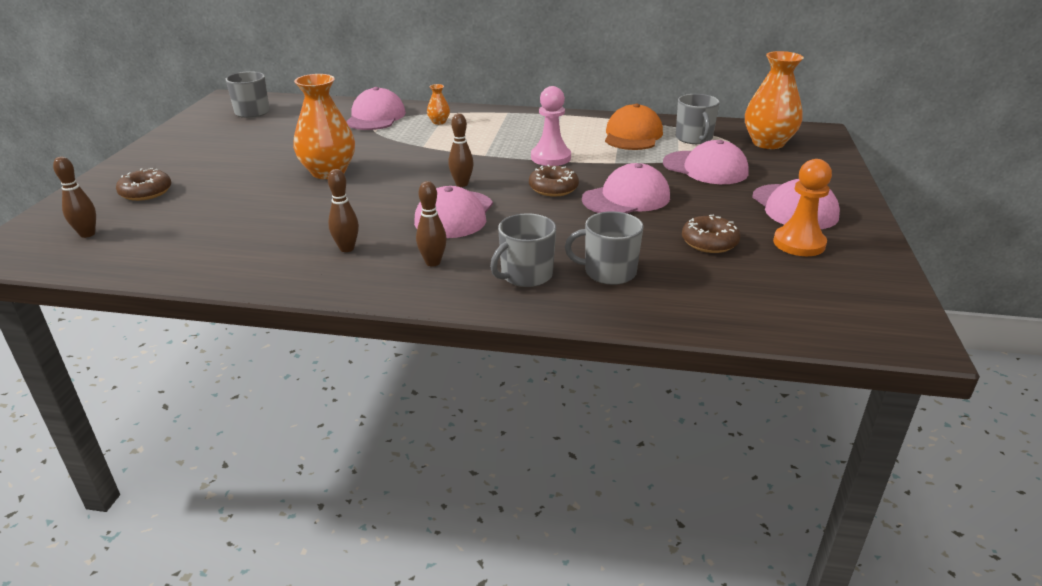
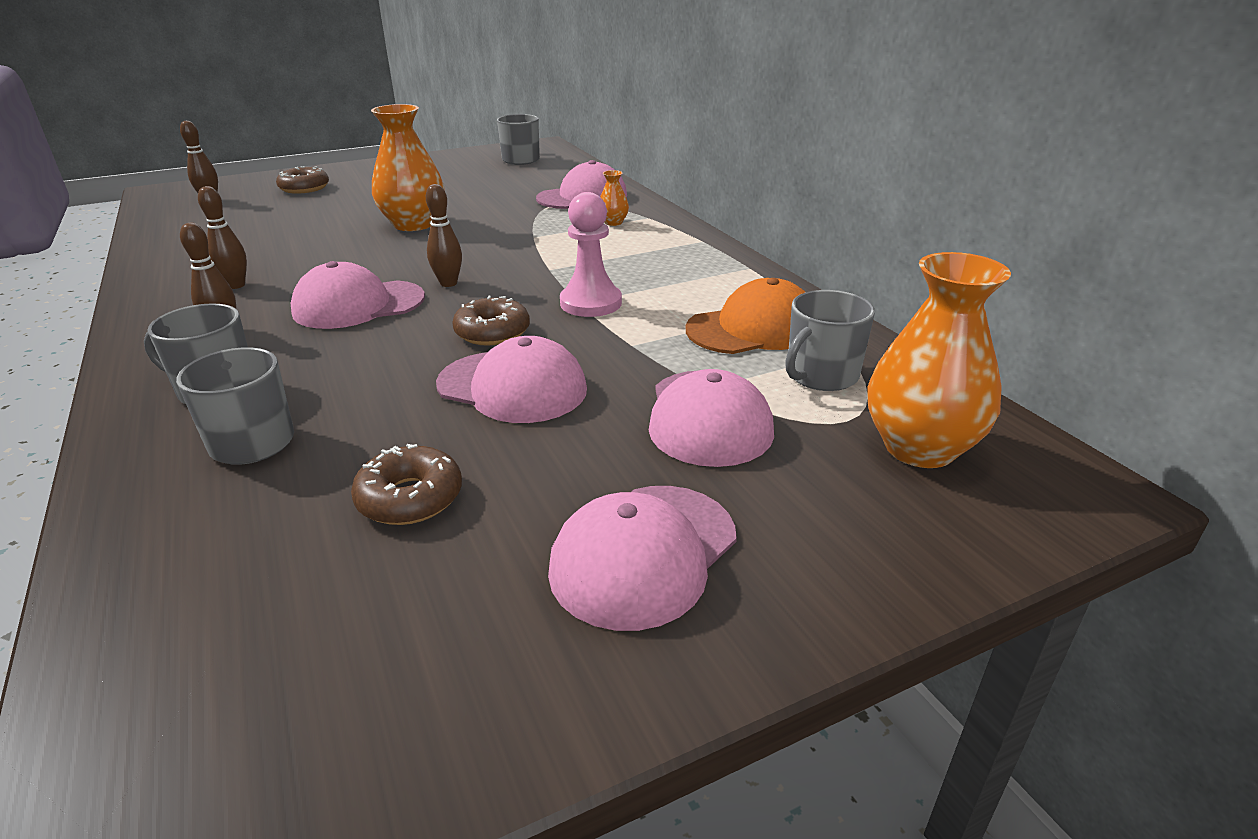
camera: 55 degrees right, 0 degrees up
orange pawn [773,159,832,256] -> none

